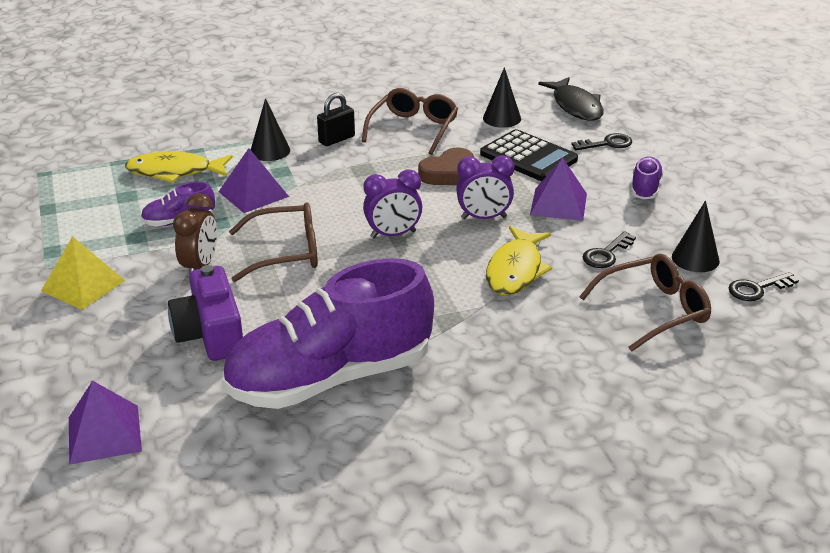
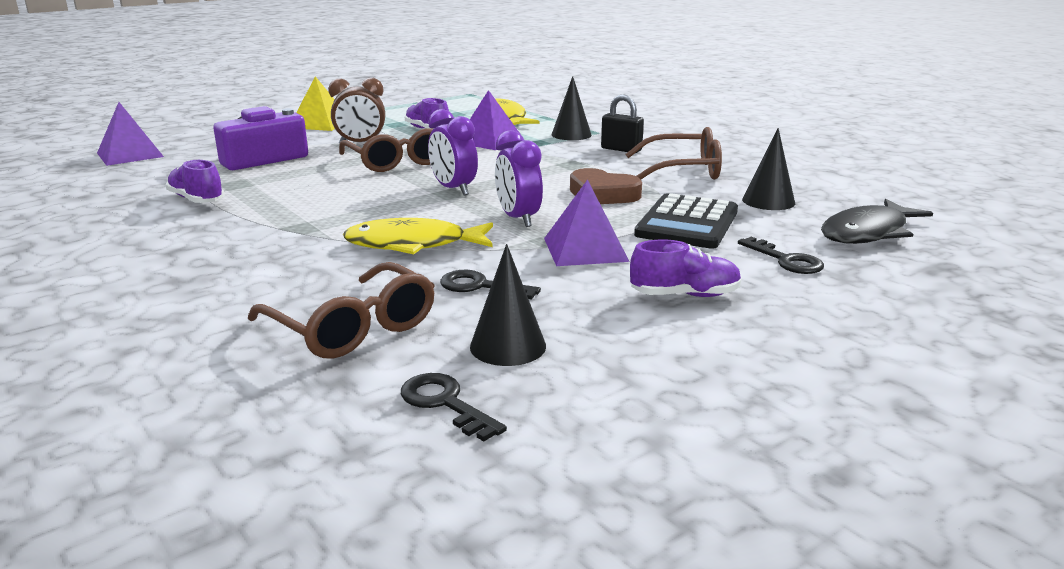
camera: 70 degrees right, 10 degrees down
purple shoe [222,258,434,409] -> purple shoe [165,160,225,203], size x0.41

